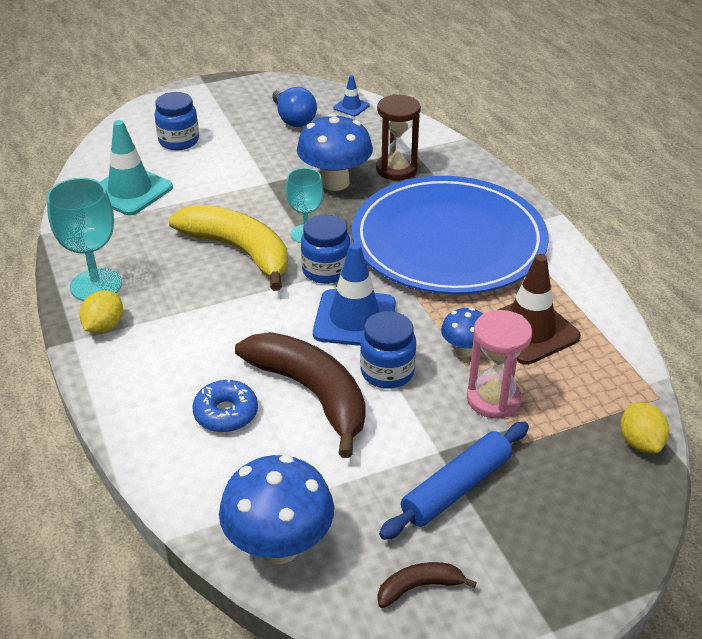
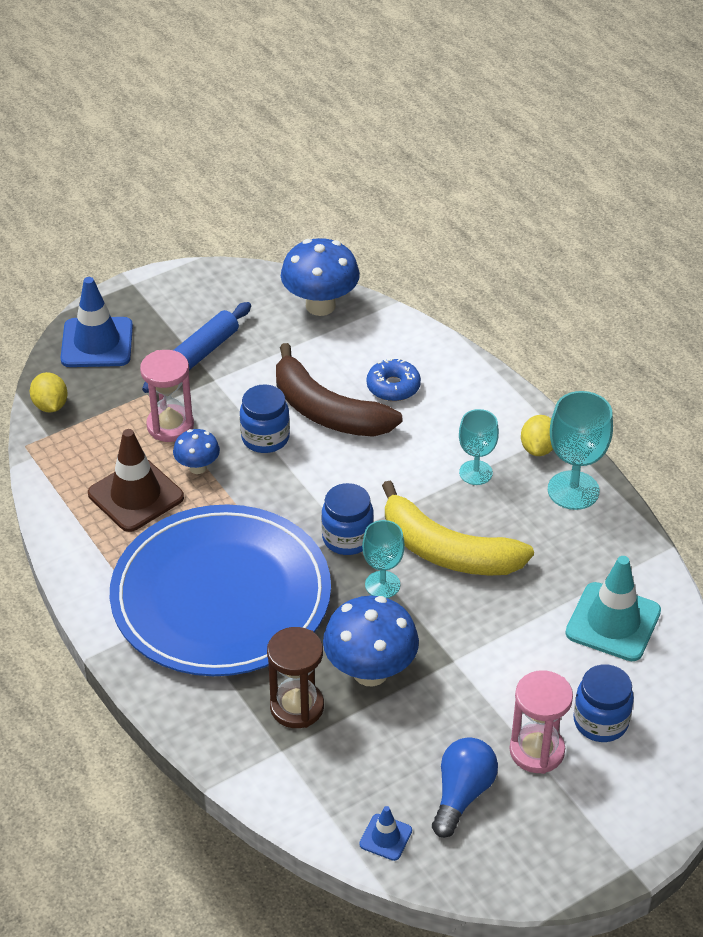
camera: 170 degrees right, 5 degrees up
blue light bulb [272,87,317,127] -> blue light bulb turned 60 degrees clockwise [432,737,498,838]
blue traffic cone [313,243,396,346] -> blue traffic cone moved to [61,277,133,367]
brown banana [377,562,477,608] -> none
none -> turquoise goblet [459,409,499,485]
none -> pink hourglass [510,670,573,774]

